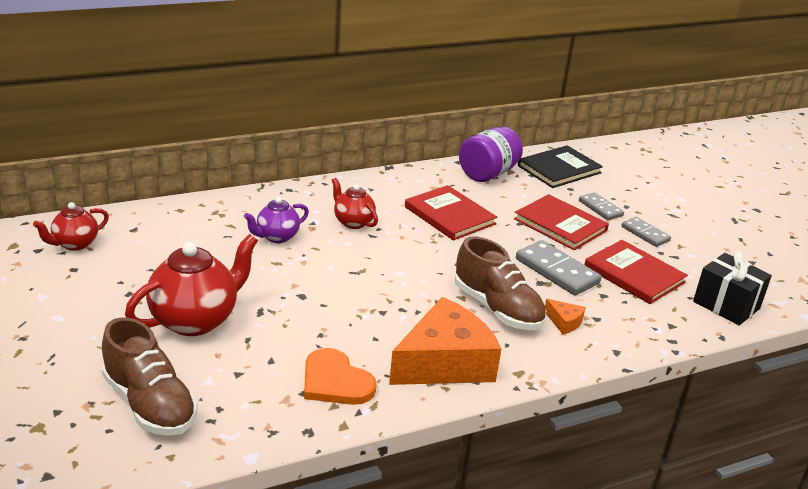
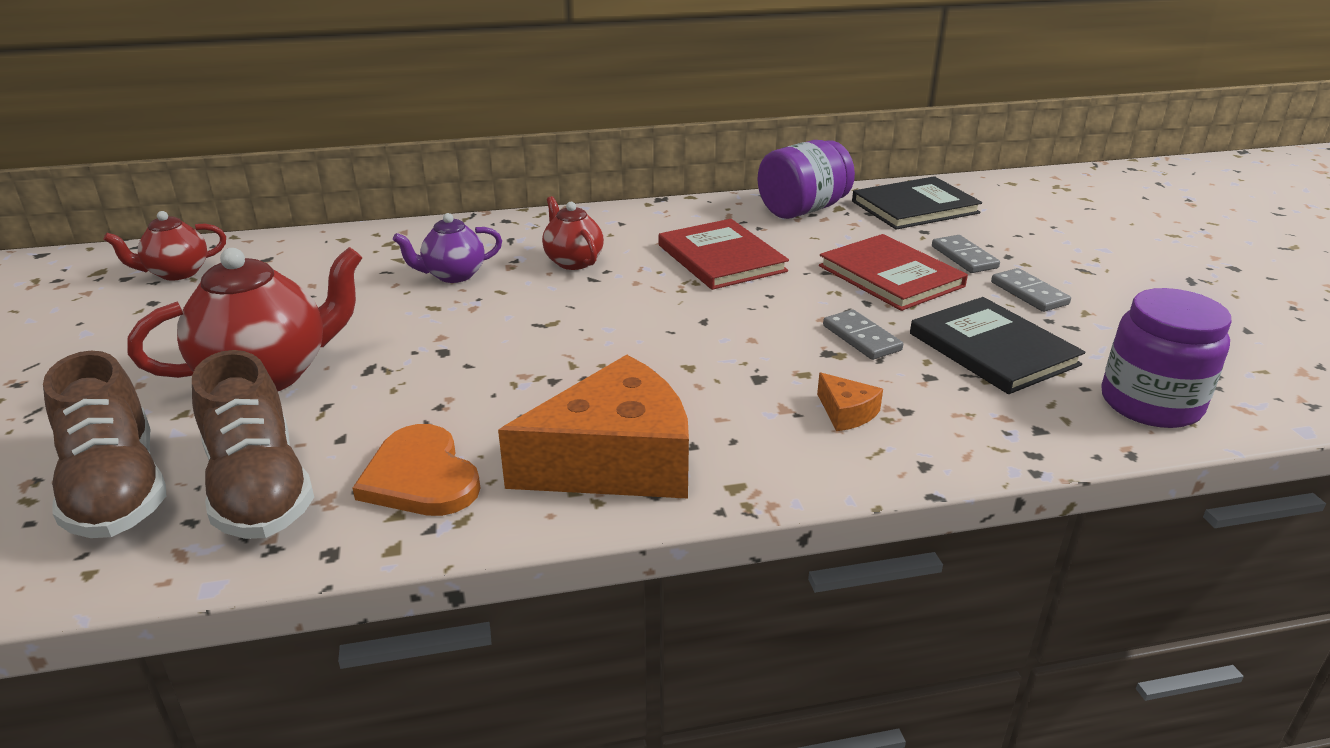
camera: 15 degrees right, 0 degrees up
brown shoe [455,236,546,330] -> brown shoe moved to [192,350,314,539]
grey domino [516,240,602,296] -> grey domino [823,309,903,360], size x0.61
red book [584,240,688,304] -> black book [910,297,1085,394]
black gift [693,251,772,325] -> purple jar [1101,288,1231,428]

